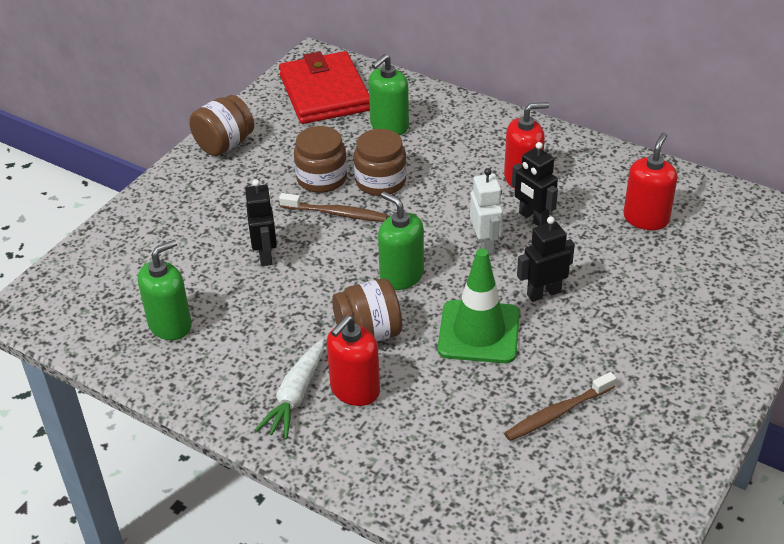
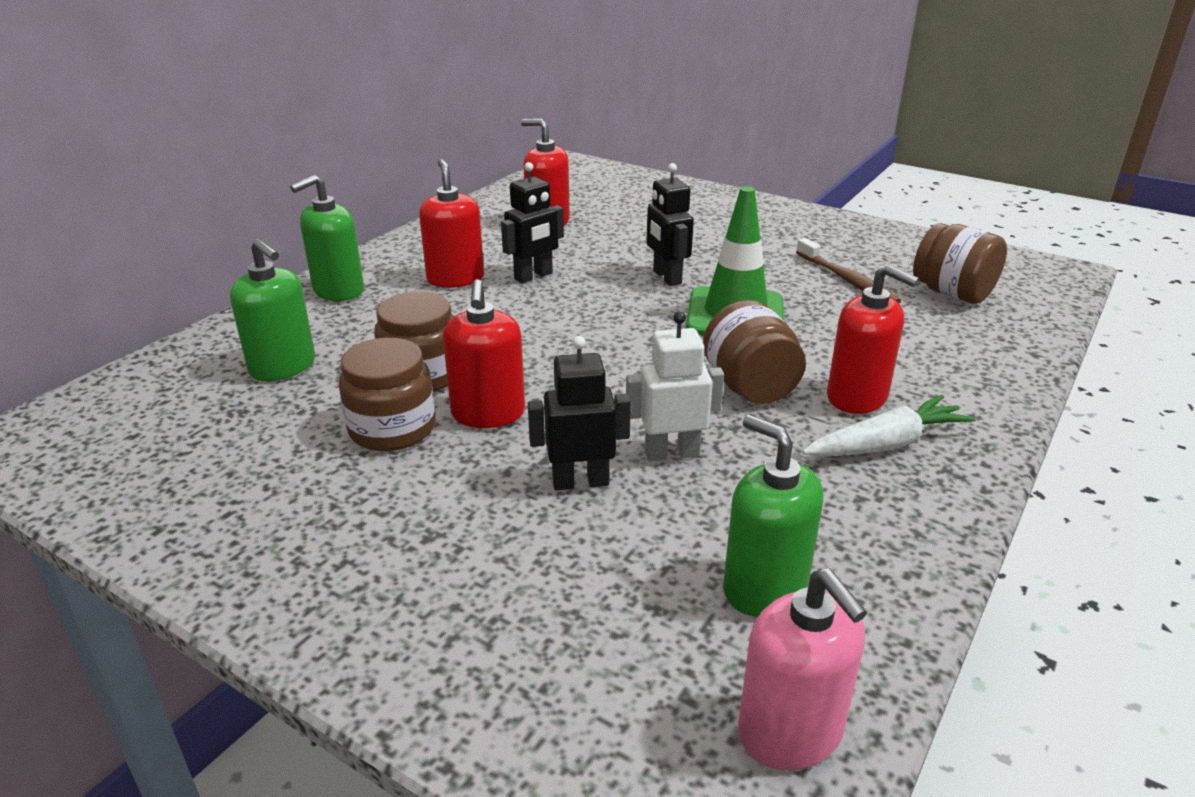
camera: 90 degrees left, 10 degrees down
brown jar [189,95,254,156] -> brown jar moved to [913,223,1007,304]
white carrot [255,339,324,439] -> white carrot turned 45 degrees counterclockwise [802,395,976,456]
red wallet [279,51,370,124] -> none
brown toothbrush [279,193,388,222] -> red soap dispenser [443,279,525,428]
green soap dispenser [378,192,424,290] -> green soap dispenser moved to [290,175,364,301]
white robot [470,168,503,255] -> white robot moved to [626,311,724,461]
none -> pink soap dispenser [738,569,867,770]

